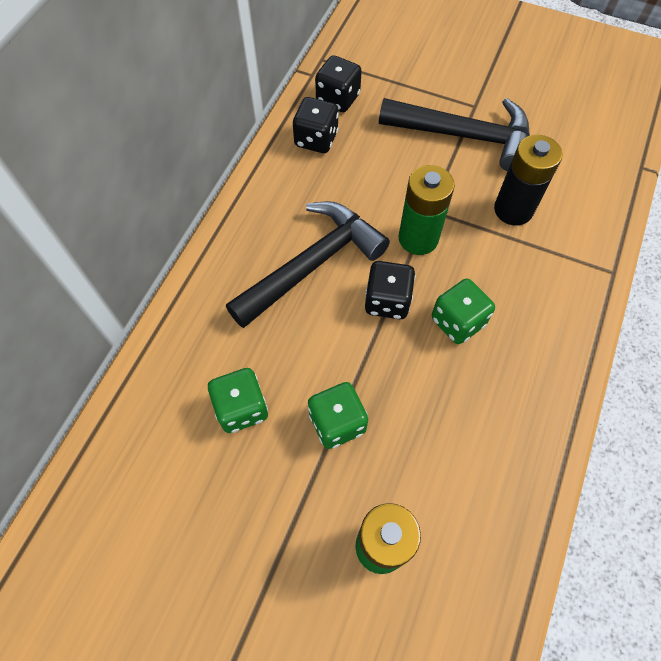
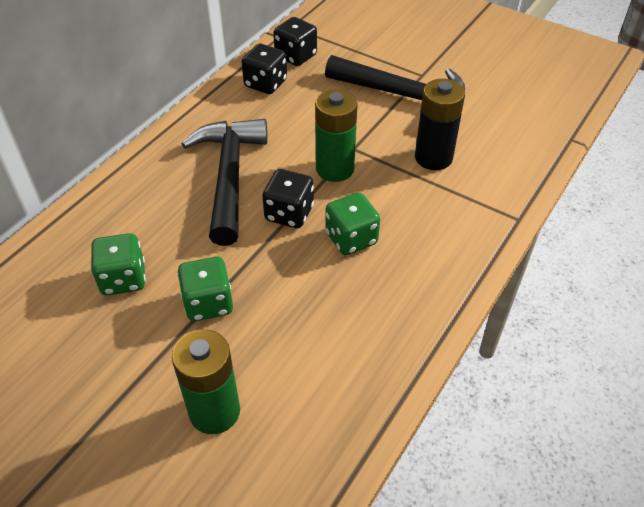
camera: 10 degrees right, 15 degrees down
black hammer [226,201,390,328] -> black hammer turned 60 degrees counterclockwise [182,119,267,246]

